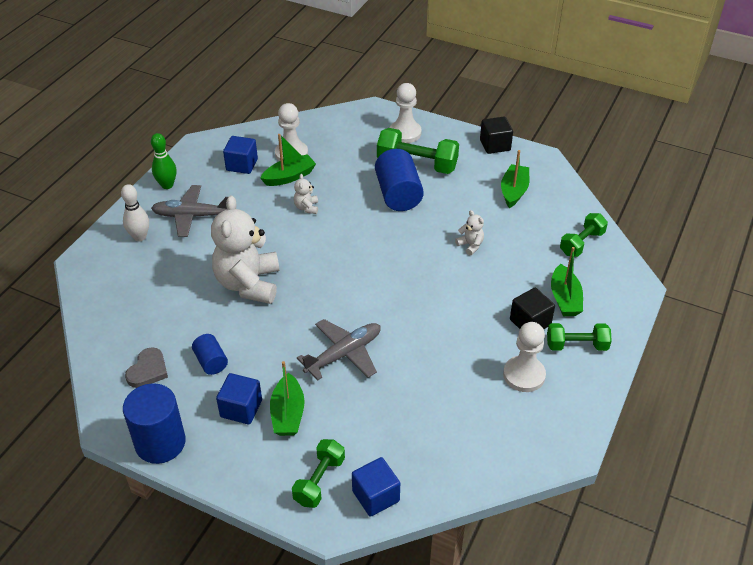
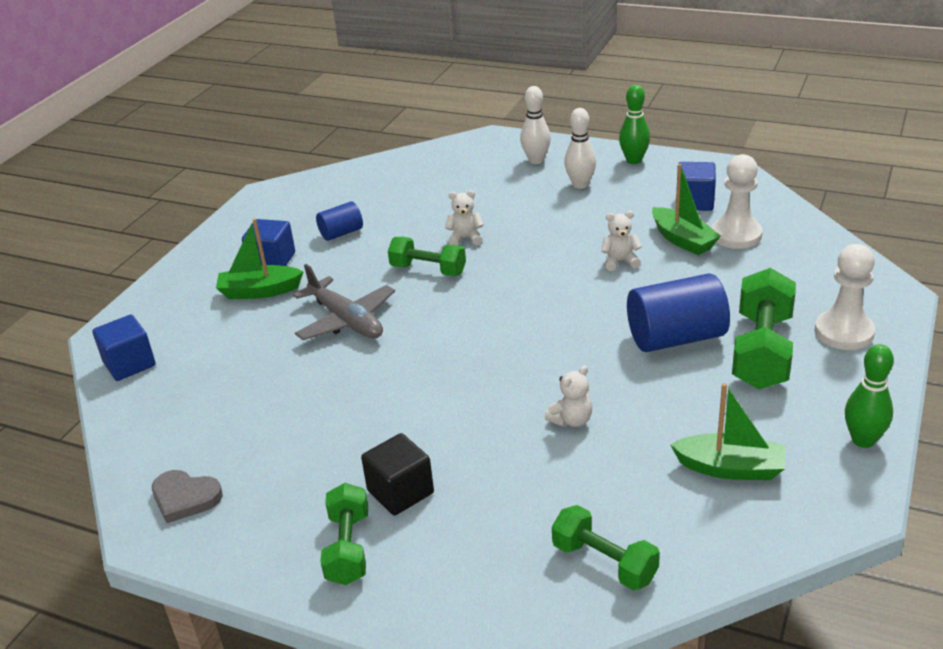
camera: 90 degrees right, 10 degrees down
blue cylinder [123,383,186,464] -> none
grey heart [125,347,168,388] -> grey heart moved to [152,470,223,523]
grey plane [151,185,228,237] -> white bowling pin [564,108,596,189]
white teddy bear [211,196,279,304] -> white teddy bear [445,190,484,245], size x0.41
green dumbbell [292,439,345,508] -> green dumbbell moved to [388,237,466,276]
black cube [480,117,513,154] -> green bowling pin [845,344,894,448]
white pawn [503,322,546,392] -> none
green boat [551,247,583,316] -> none

